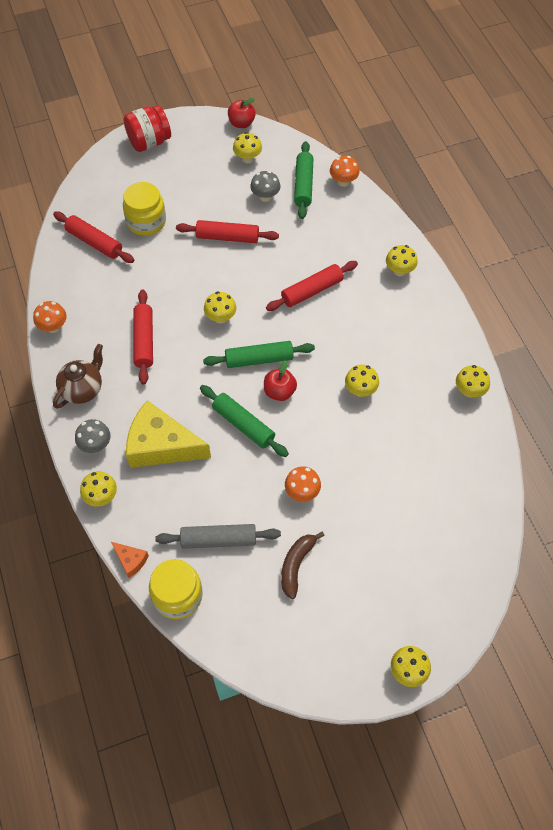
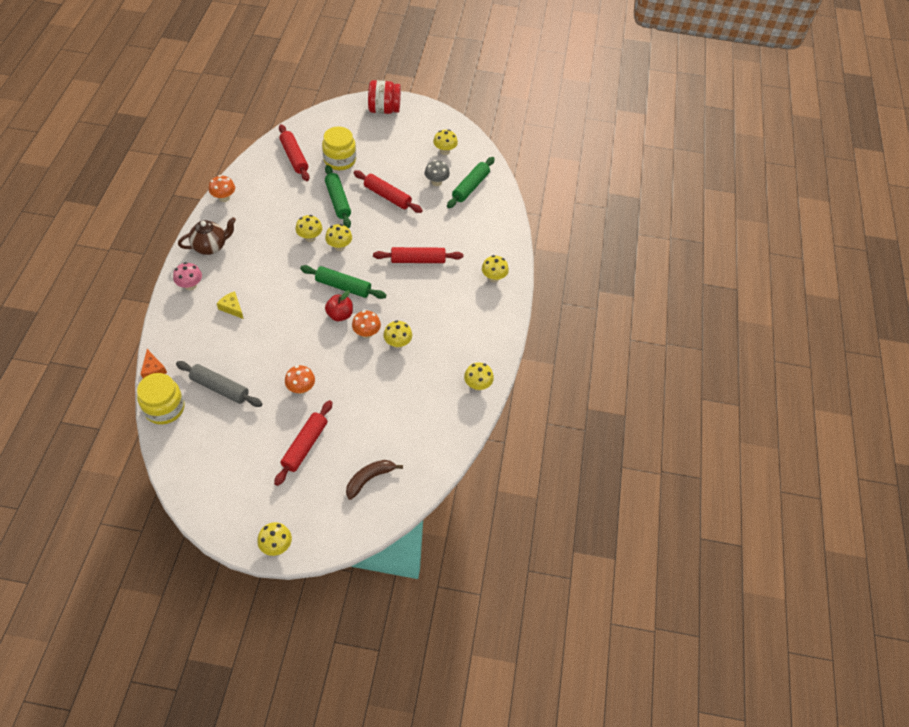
camera: 25 degrees right, 5 degrees down
grey mushroom [75,419,111,453] -> pink mushroom [173,262,202,290]
yellow mushroom [80,471,117,507] -> yellow mushroom moved to [295,215,322,242]
yellow cheese [126,400,211,468] -> yellow cheese [217,291,244,319], size x0.44
red rolling pin [133,290,153,384] -> red rolling pin moved to [274,400,332,486]
green rolling pin [200,385,289,457] -> green rolling pin moved to [325,165,351,228]
red apple [228,98,256,128] -> none
brown banana [281,532,325,599] -> brown banana moved to [346,460,403,500]
orange mushroom [330,156,360,187] -> orange mushroom moved to [352,310,381,338]

